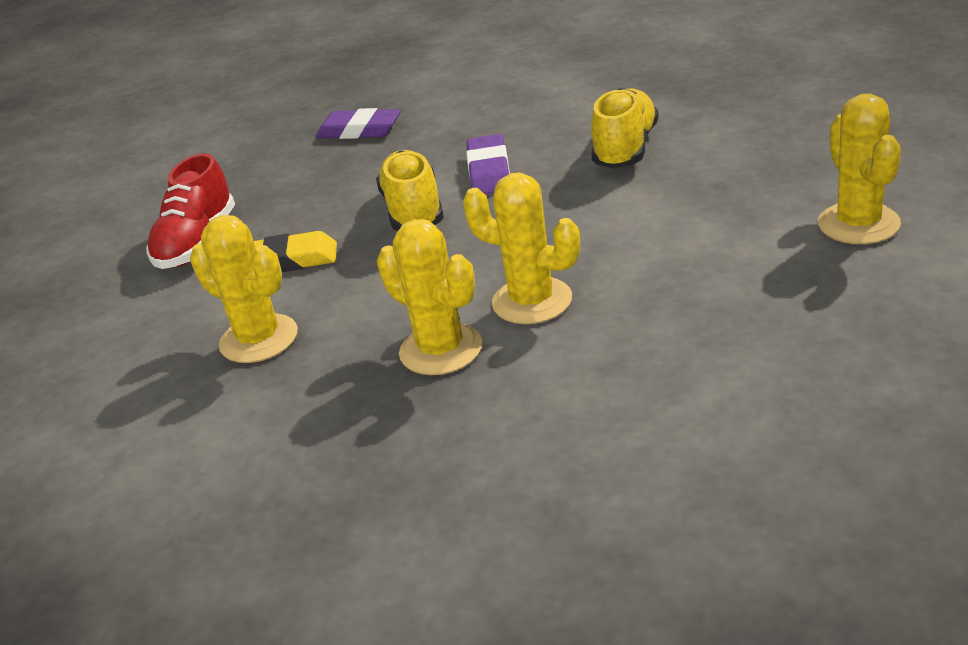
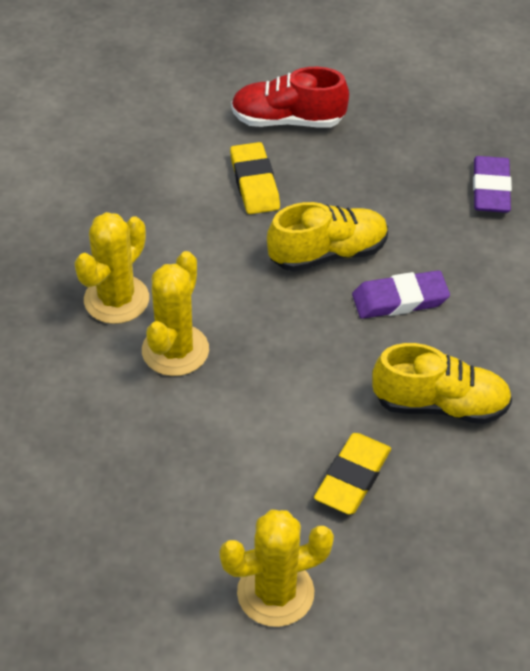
camera: 75 degrees right, 15 degrees up
yellow cactus [190,215,298,363] -> none
none -> yellow eraser [314,433,391,515]

